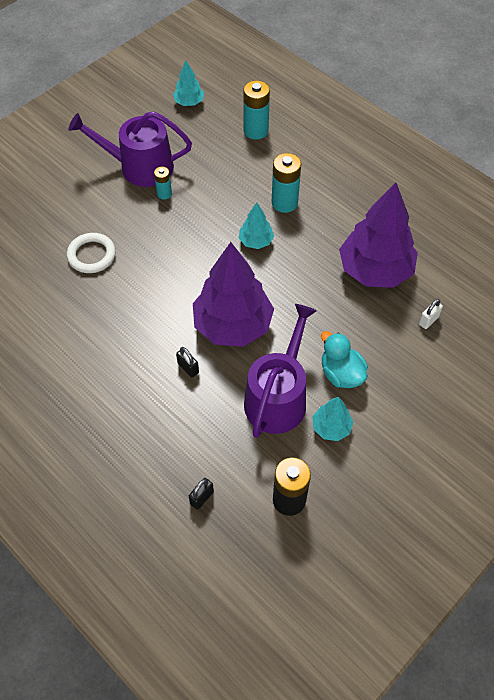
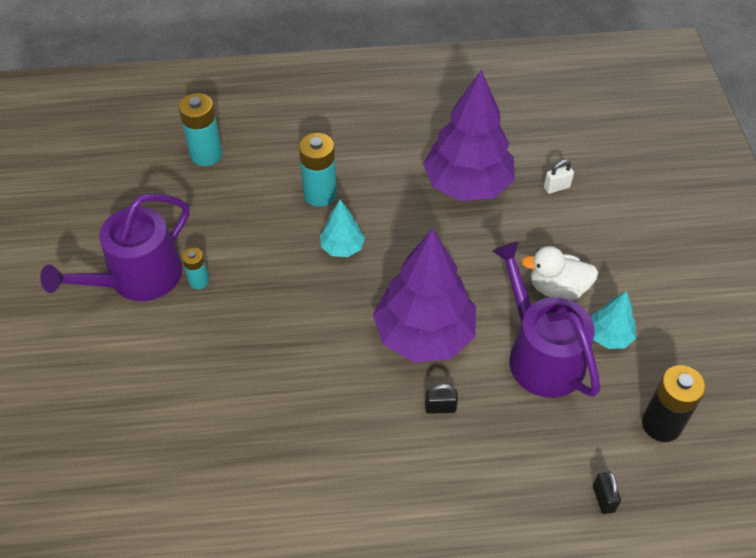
camera: 50 degrees left, 5 degrees down
white ring [67,233,116,273] -> none
turquoise tree [173,60,204,106] -> none
turquoise duck [321,331,368,388] -> white duck [521,246,598,300]
white padlock [419,299,443,329] -> white padlock turned 75 degrees clockwise [544,160,574,194]

